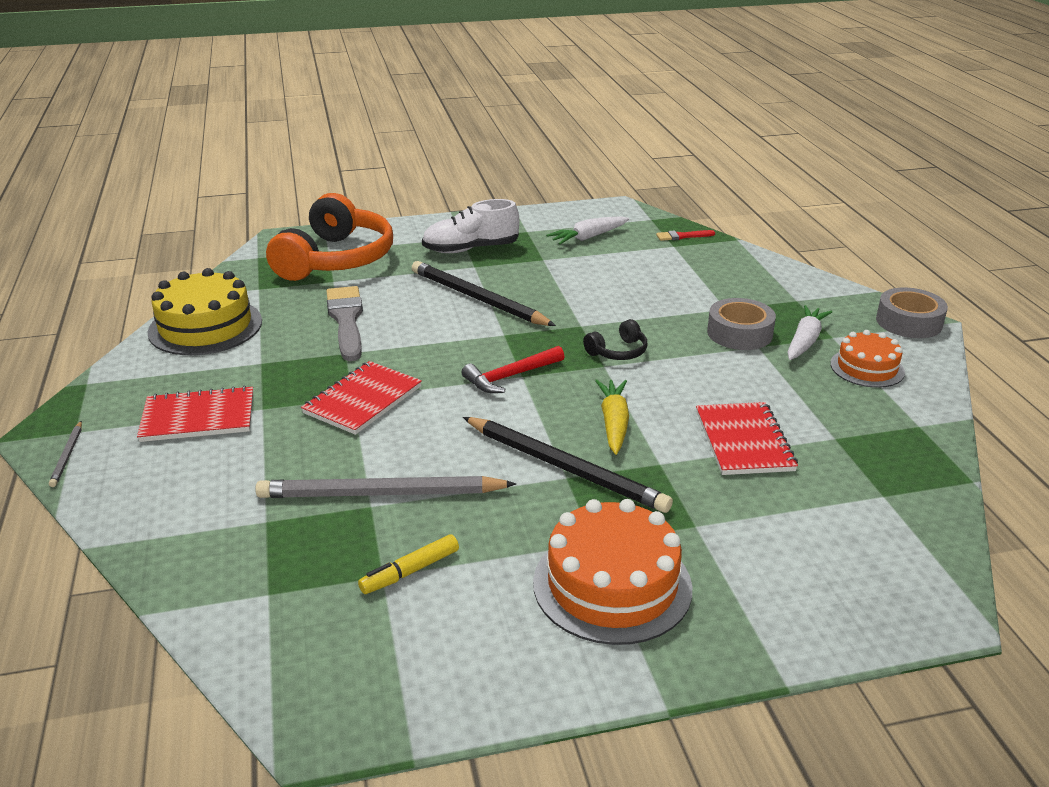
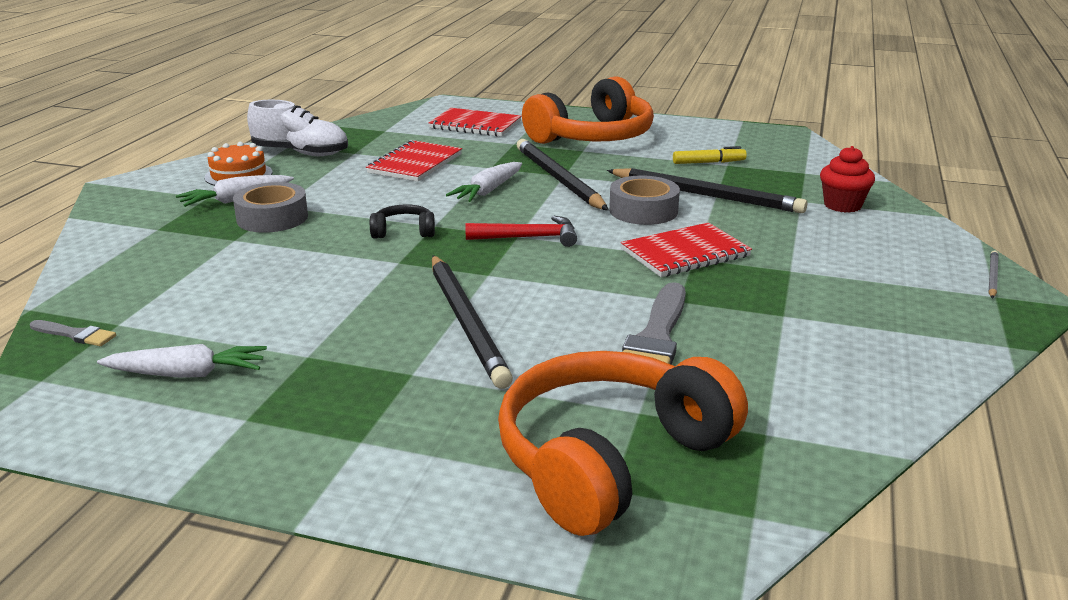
camera: 150 degrees left, 5 degrees down
red notebook [137,386,253,442] -> red notebook moved to [429,108,521,137]
yellow cake [147,268,262,355] -> none
grey pencil [255,476,516,498] -> black pencil [607,168,807,213]
white shoe [422,199,519,253] -> white shoe moved to [247,100,348,156]
orange cake [533,499,692,645] -> orange headphones [522,76,654,144]
yellow carrot [595,380,629,455] -> white carrot [446,162,522,202]
red brush [656,230,715,241] -> grey brush [30,320,116,346]
grey tape [876,288,948,338] -> grey tape moved to [609,175,680,225]
none -> red cupcake [820,146,875,213]

